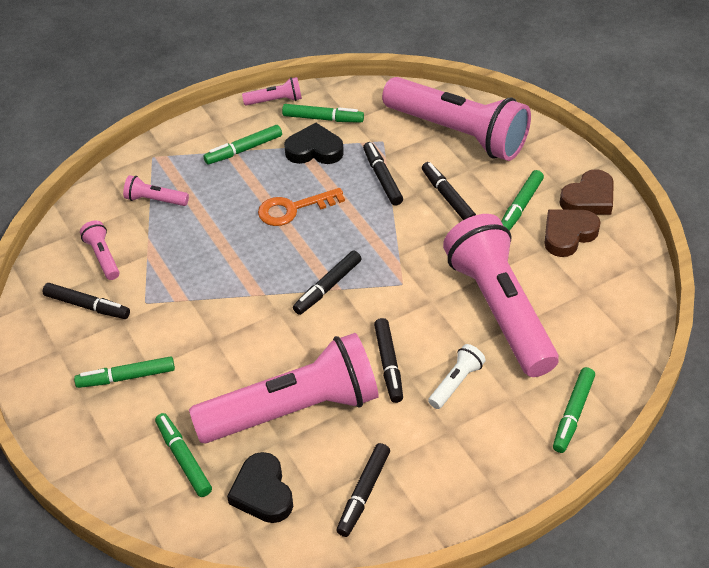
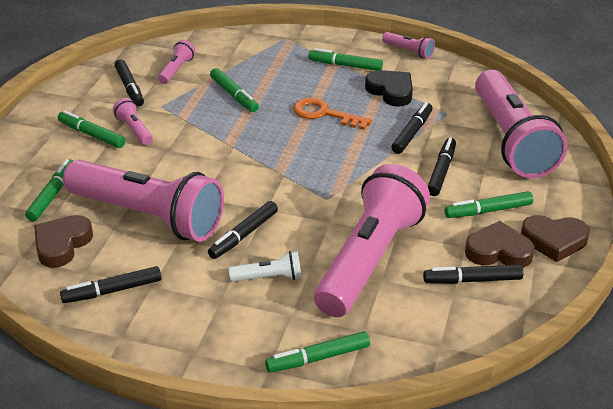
camera: 45 degrees right, 10 degrees down
pink flashlight [123,175,189,206] -> pink flashlight moved to [113,98,153,145]
black heart [227,452,293,523] -> brown heart [34,215,93,268]
green marker [282,104,364,123] -> green marker moved to [210,68,259,112]
black marker [293,251,362,315] -> black marker moved to [423,265,524,284]

